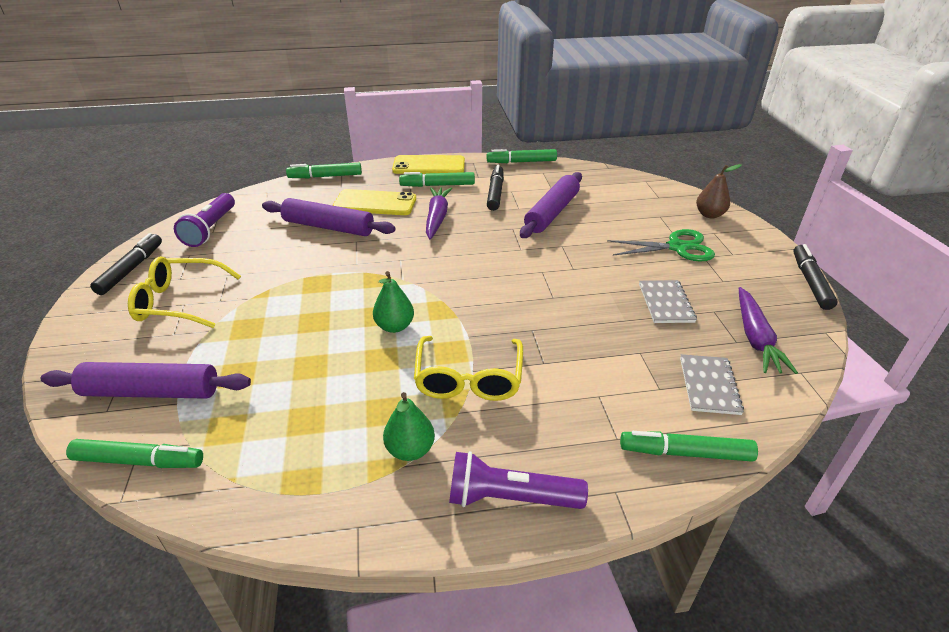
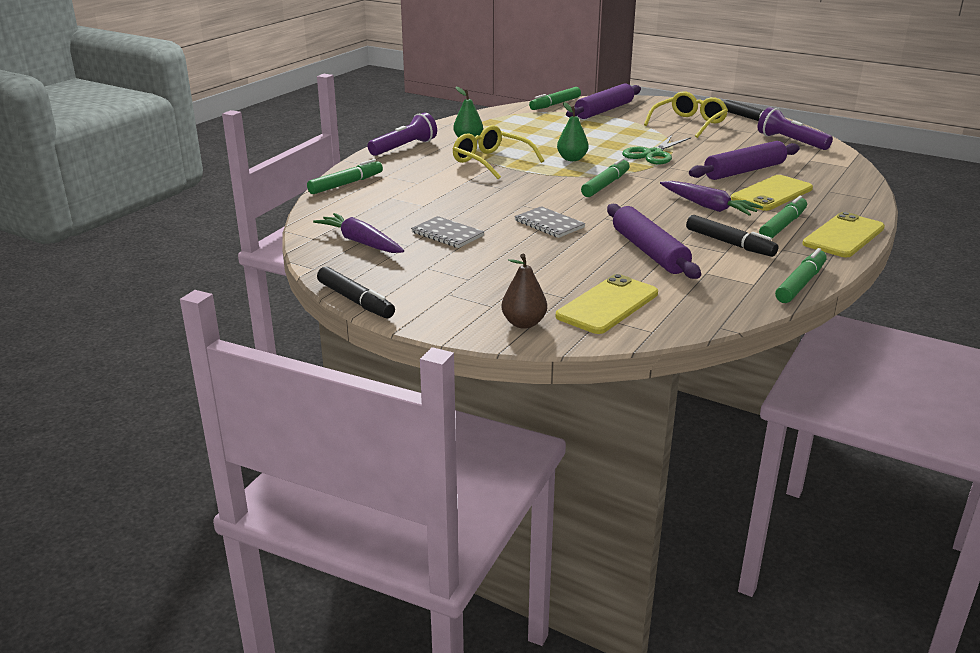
camera: 130 degrees right, 10 degrees down
green marker [286,163,362,178] -> green marker moved to [581,158,630,197]
green scissors [607,229,715,261] -> green scissors moved to [622,135,691,165]
grey notebook [680,354,744,415] -> grey notebook moved to [514,206,586,238]
none -> yellow phone [555,274,658,334]

